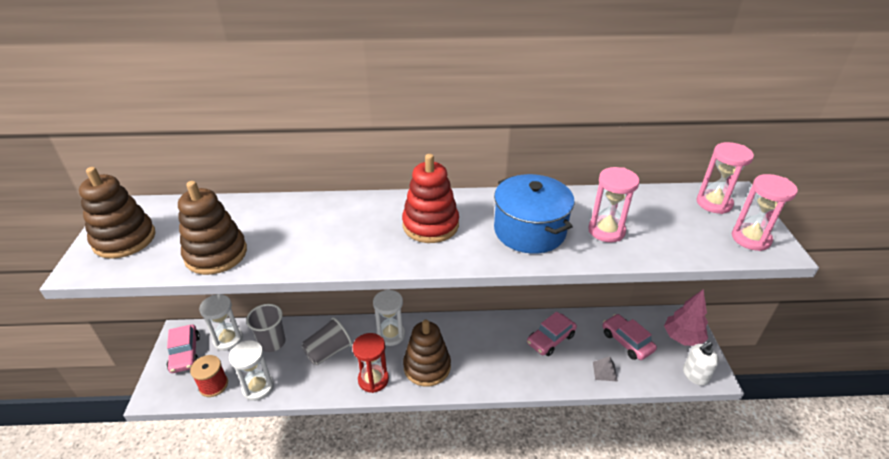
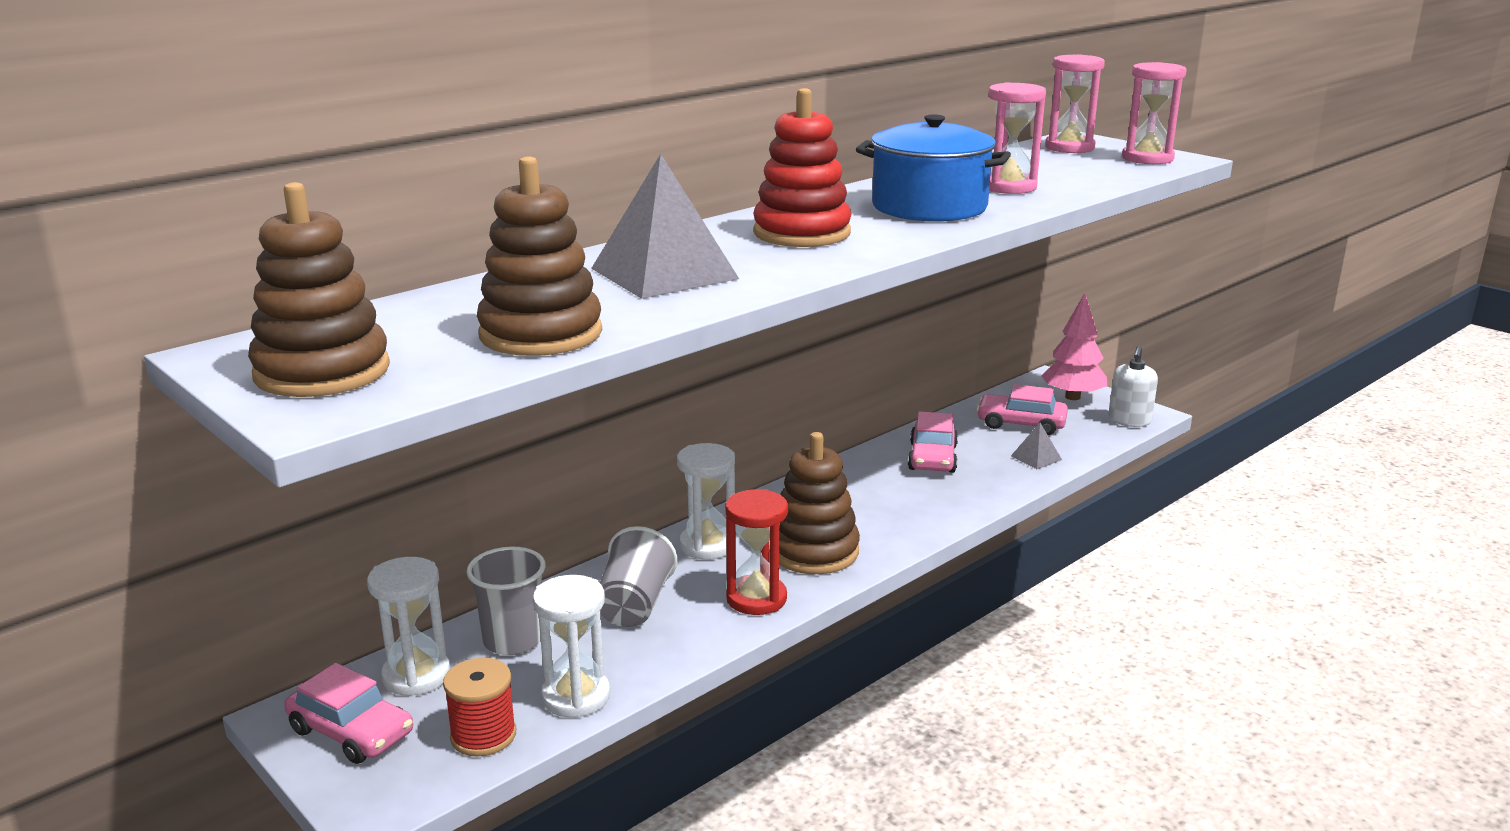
camera: 40 degrees left, 15 degrees down
none -> grey pyramid [591,154,739,299]

